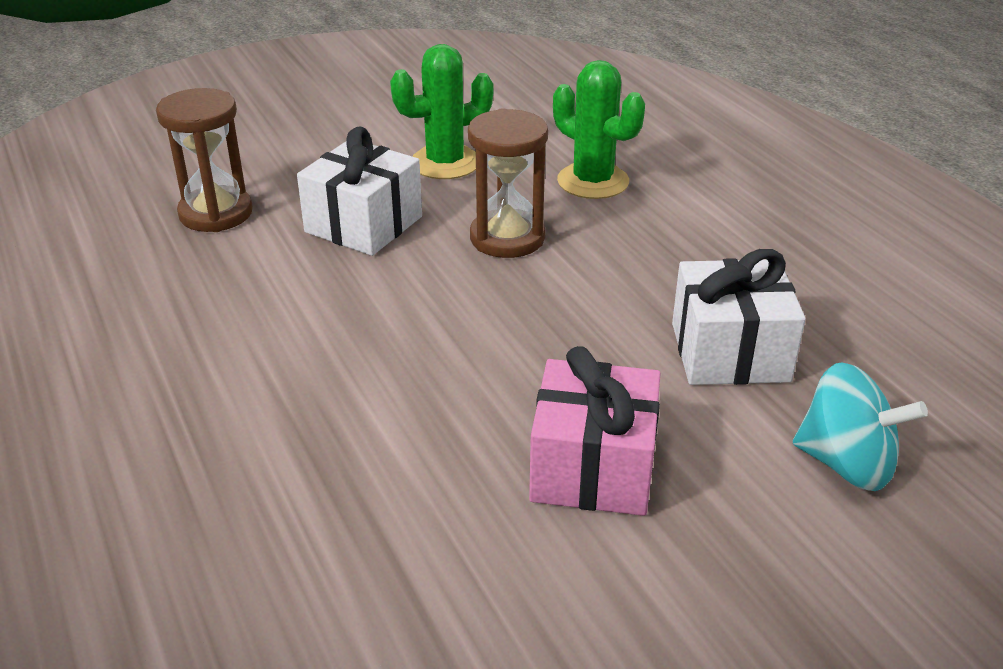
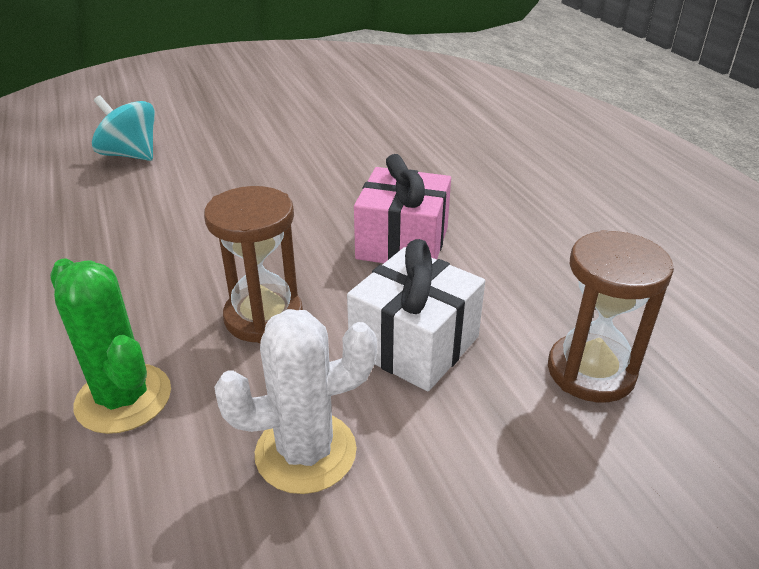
camera: 175 degrees left, 0 degrees up
green cactus [390,44,493,179] -> white cactus [214,309,377,494]
pink gift [529,346,661,516] -> pink gift moved to [354,154,451,263]
white gift [672,249,806,385] -> none

